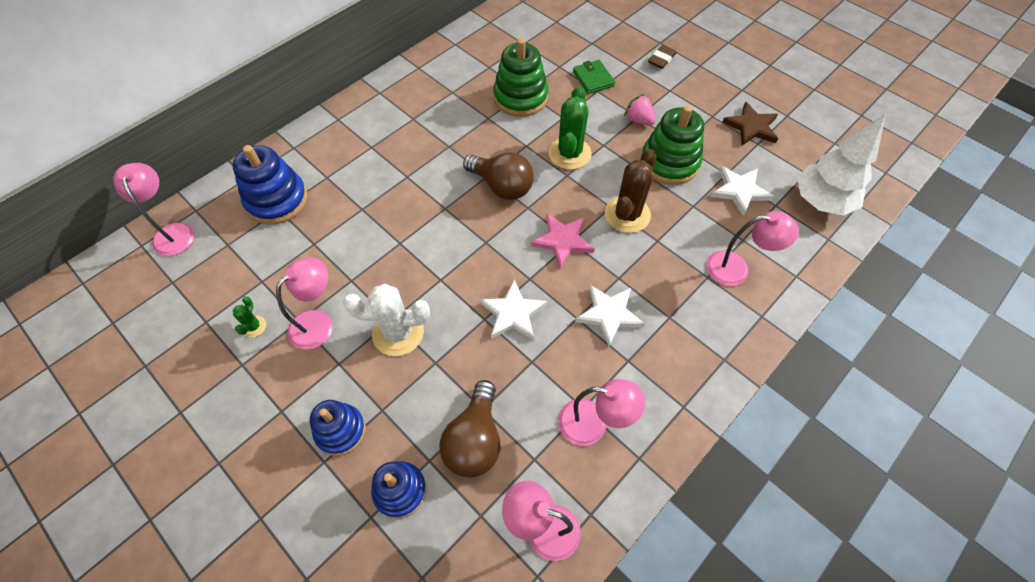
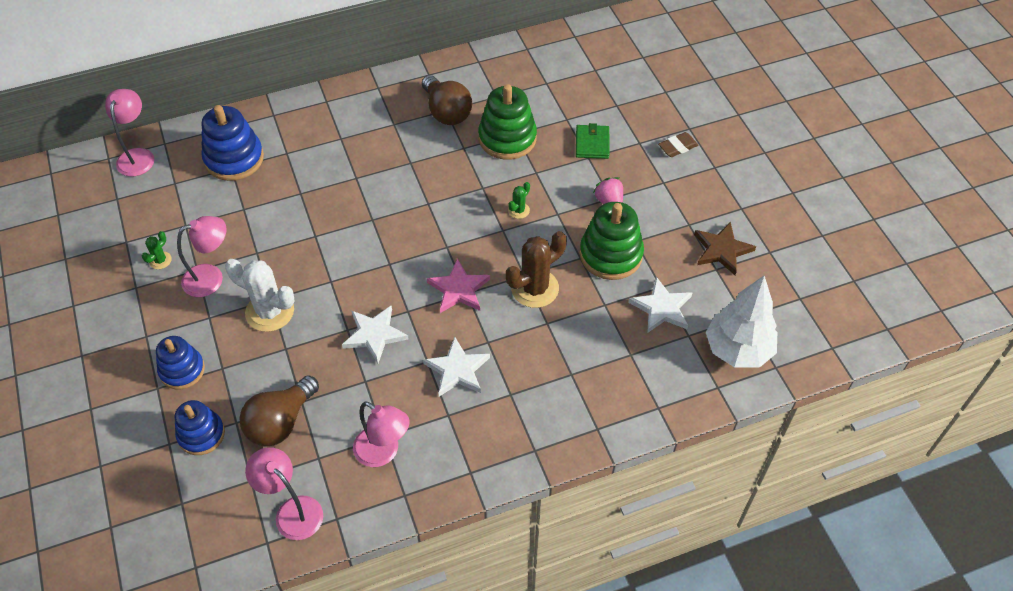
camera: 25 degrees right, 5 degrees down
brown light bulb [463,152,534,200] -> brown light bulb moved to [422,75,472,125]
green cactus [548,86,592,170] -> green cactus [508,182,530,219], size x0.47
pink lamp [706,211,799,286] -> none

